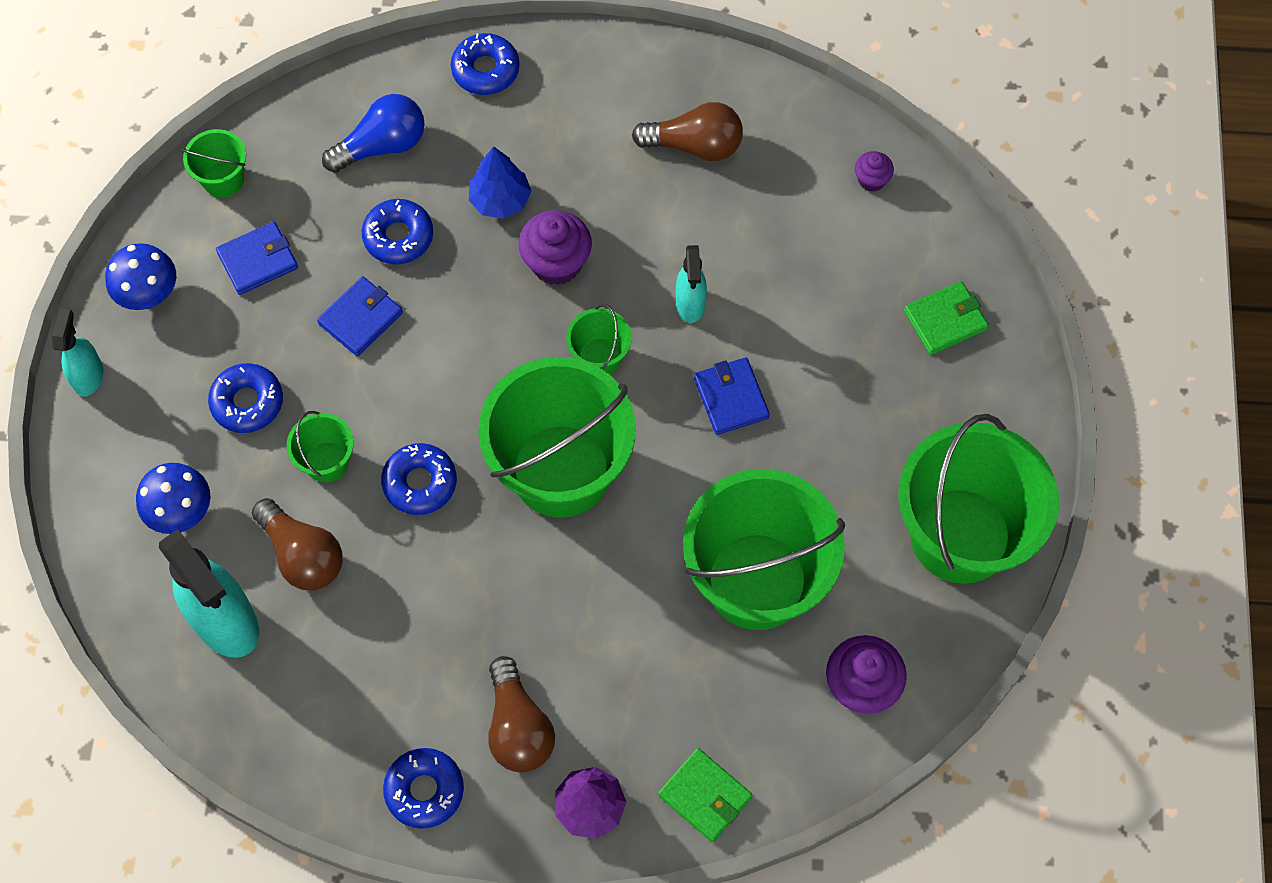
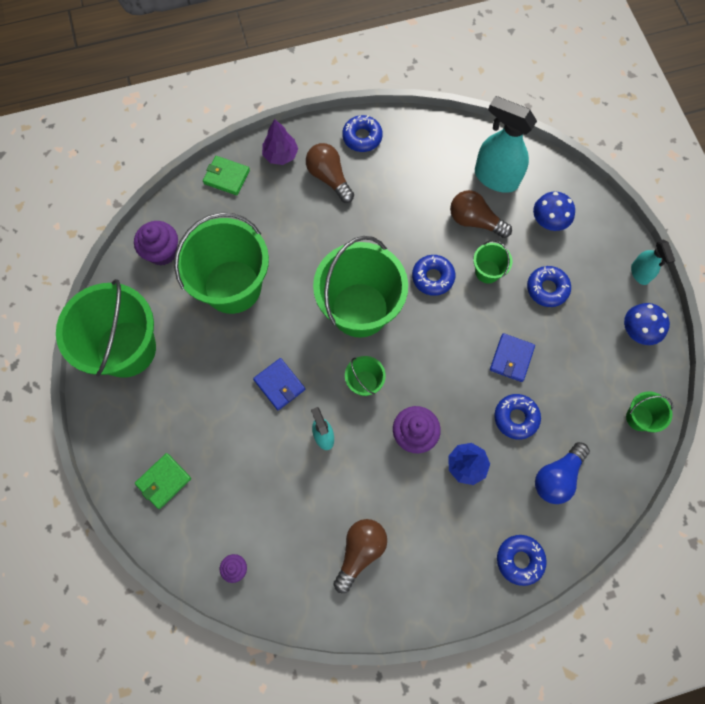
camera: 160 degrees right, 5 degrees up
blue wallet [216,222,298,295] -> none
brown light bulb [632,102,743,161] -> brown light bulb turned 135 degrees clockwise [334,519,387,593]

